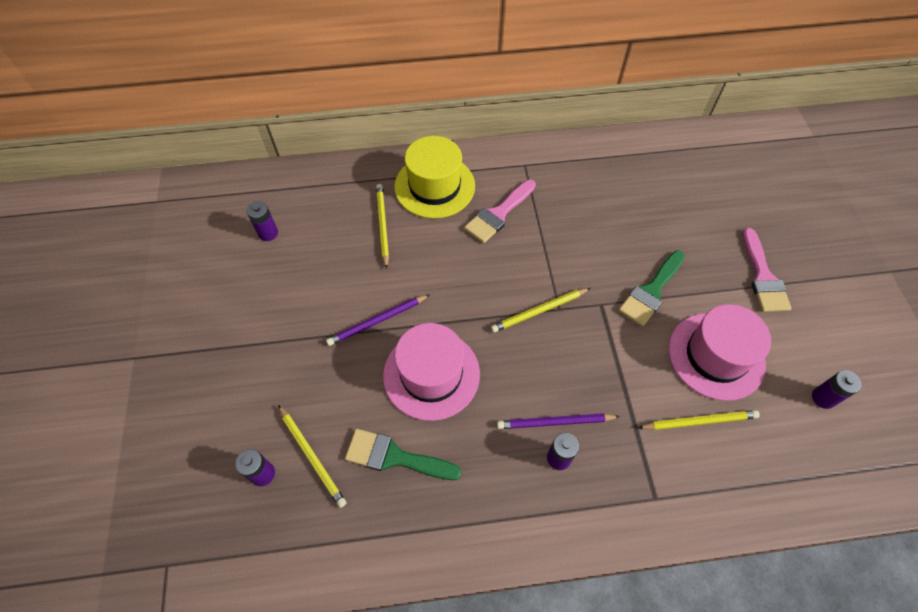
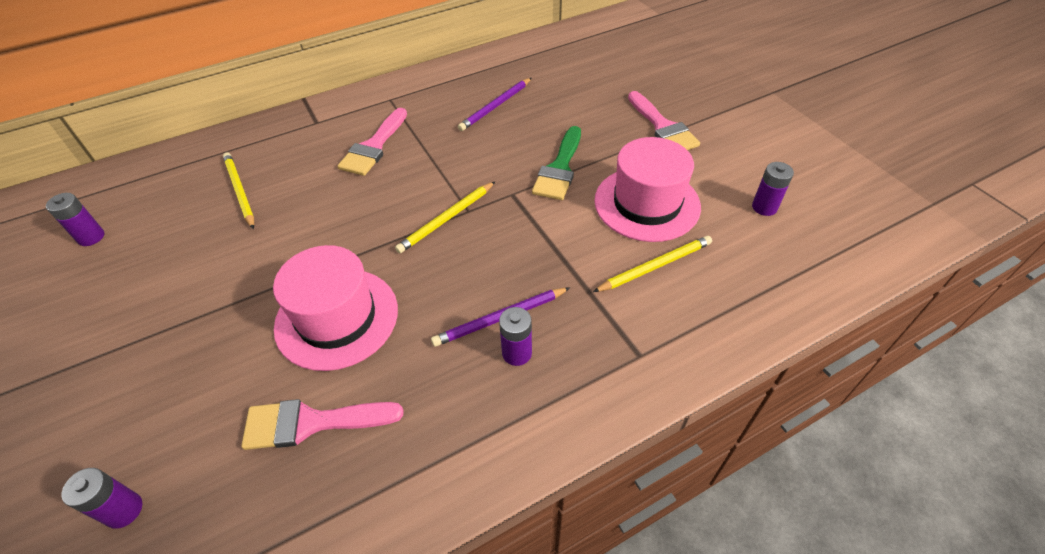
camera: 20 degrees left, 10 degrees down
yellow pencil [278,405,346,508] -> none
purple pencil [326,295,429,346] -> purple pencil moved to [458,78,532,131]
green brush [345,429,461,480] -> pink brush [241,399,403,450]
yellow hat [394,136,475,219] -> none

